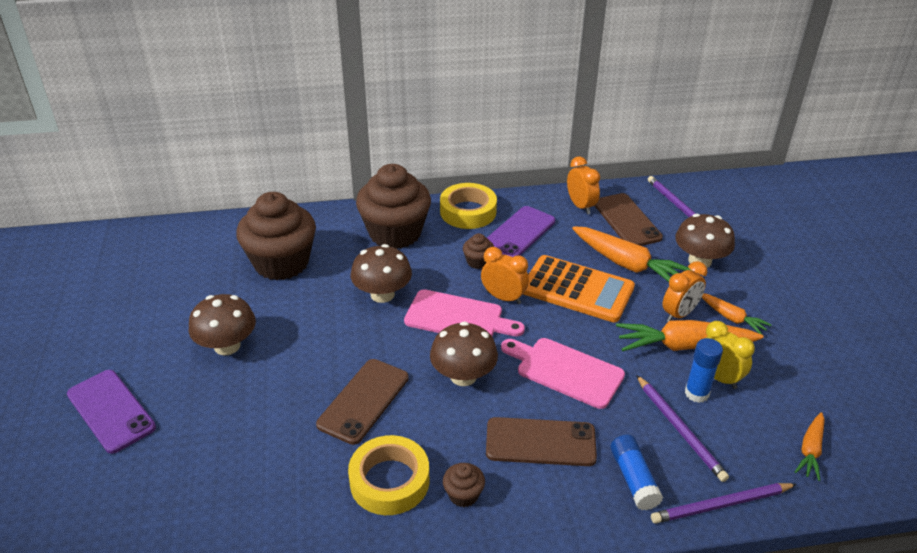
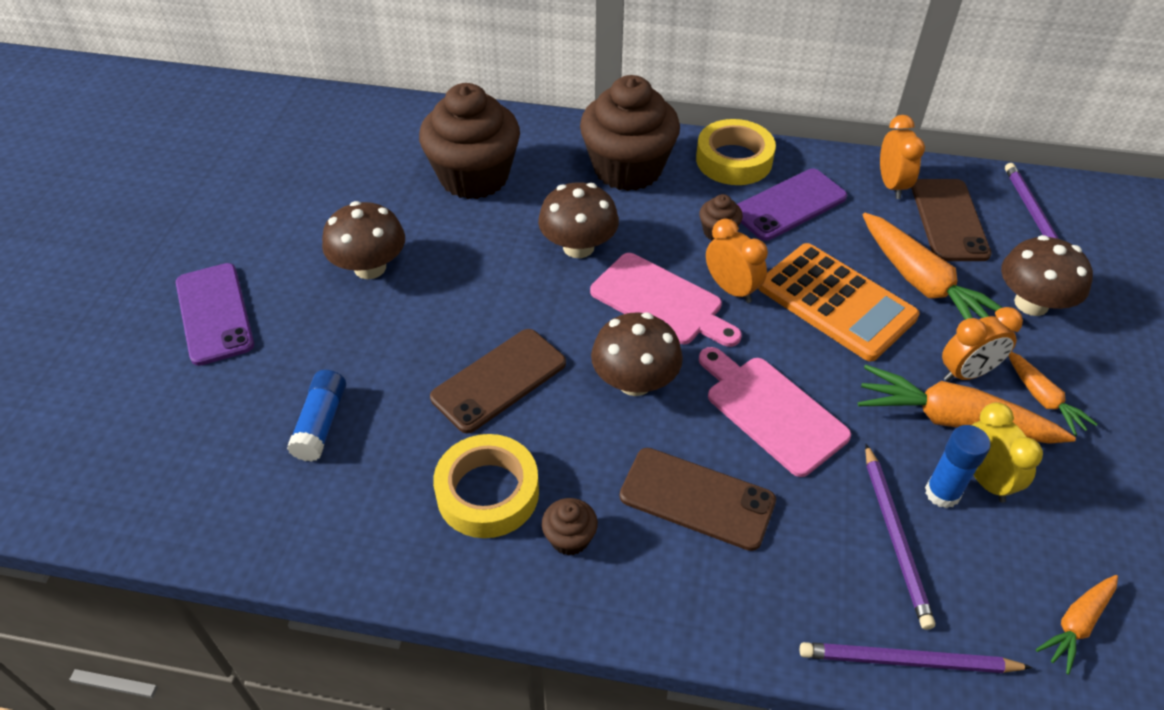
camera: 20 degrees right, 10 degrees up
blue glue stick [610,435,663,510] -> blue glue stick moved to [287,370,346,462]

